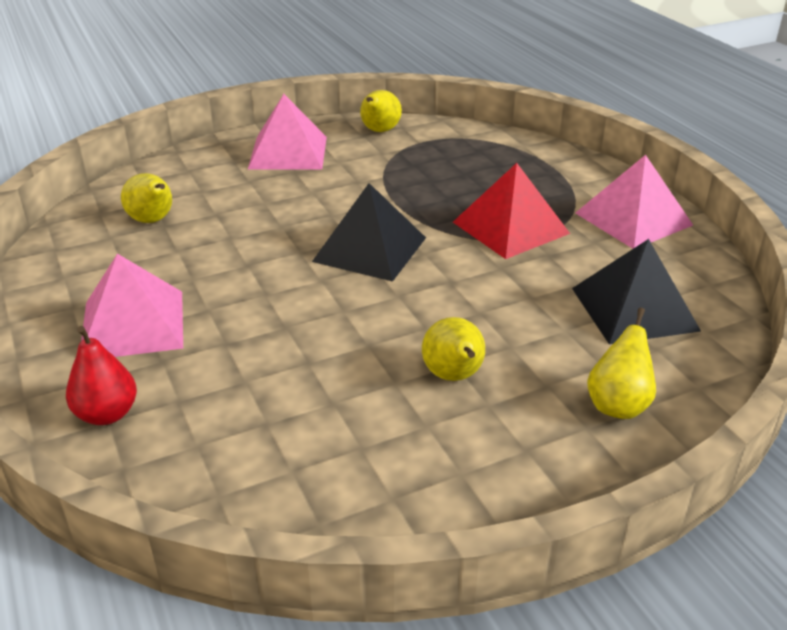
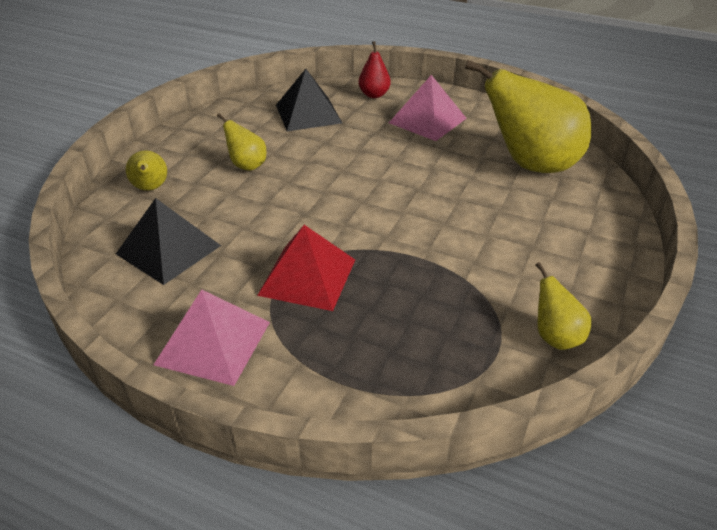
camera: 140 degrees right, 5 degrees up
yellow pear [121,173,172,223] -> yellow pear [465,60,591,173], size x2.20
pink pyramid [248,94,327,169] -> none
black pyramid [312,183,426,282] -> black pyramid moved to [276,69,342,131]

